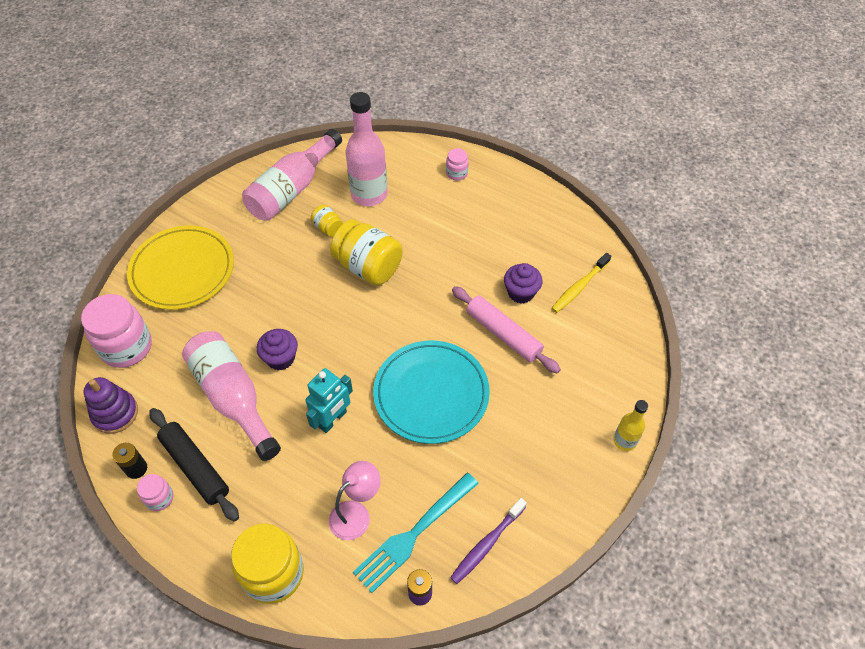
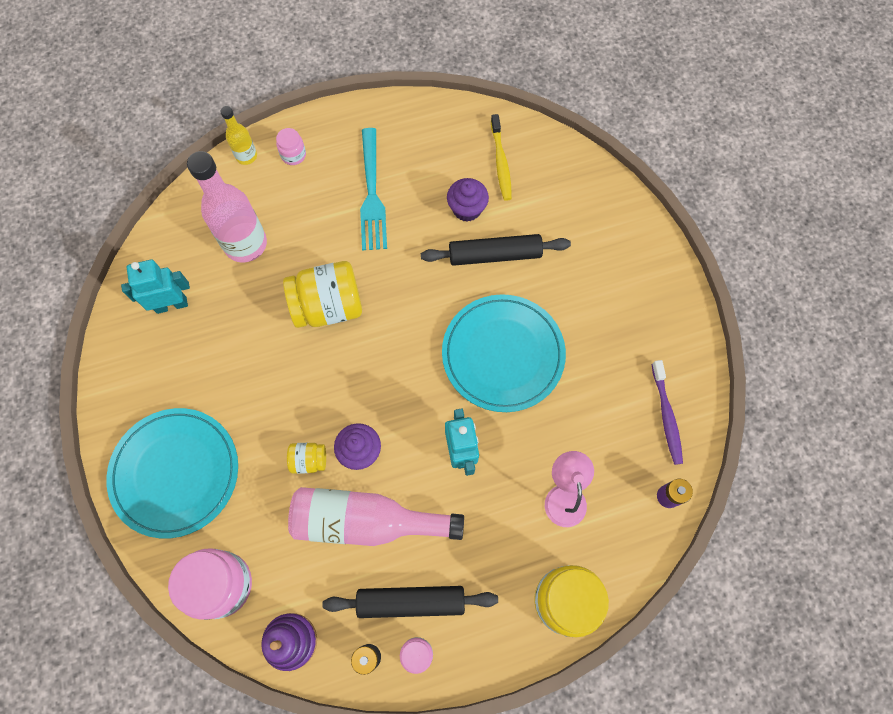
camera: 50 degrees left, 15 degrees up
yellow plate [127,225,234,310] -> turquoise plate [106,408,238,539]
pink bottle [242,129,342,221] -> turquoise robot [121,260,190,314]
yellow jar [311,205,343,237] -> yellow jar moved to [287,443,326,474]
turquoise fork [353,473,479,593] -> turquoise fork moved to [360,128,387,250]
pink rolling pin [452,286,561,374] -> black rolling pin [421,234,571,266]
yellow bottle [613,400,648,451] -> yellow bottle moved to [220,106,257,165]

